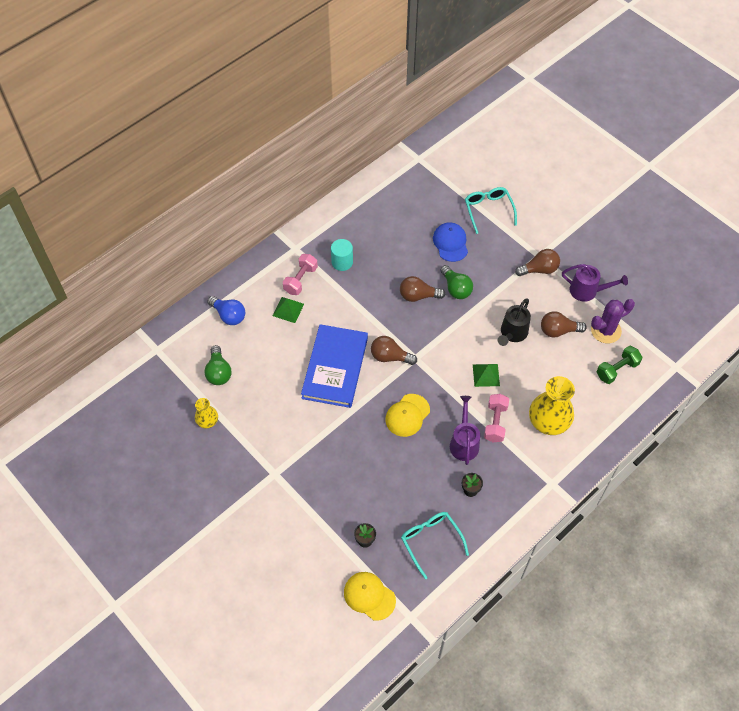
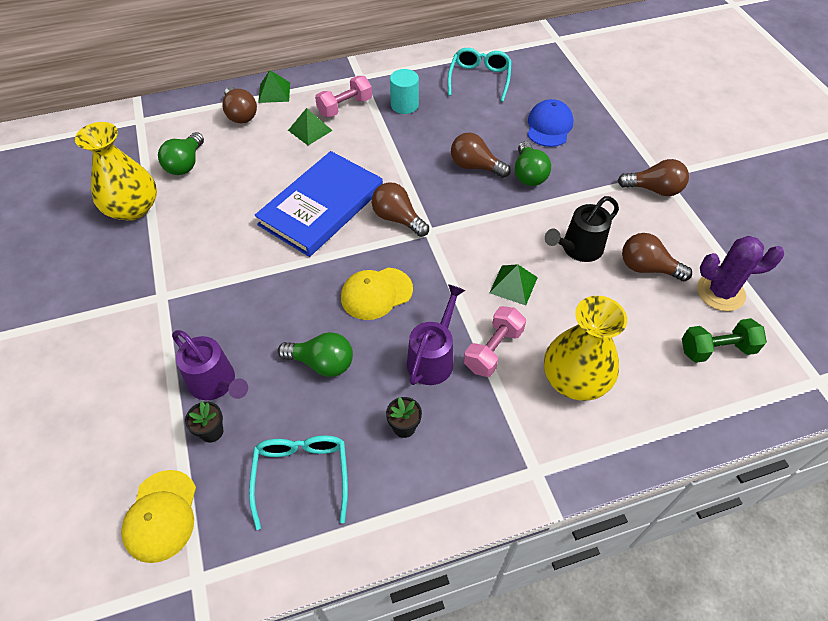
camera: 25 degrees right, 5 degrees down
yellow vase [195,398,218,428] -> yellow vase [75,122,157,221], size x1.90
blue light bulb [207,296,245,325] -> brown light bulb [222,86,257,123]
yellow cap [344,572,396,621] -> yellow cap turned 150 degrees counterclockwise [121,470,196,563]
turquoise glasses [465,187,517,234] -> turquoise glasses moved to [448,48,512,102]
purple watering can [562,264,628,302] -> purple watering can moved to [172,330,248,400]
none -> green pyramid [258,70,290,103]
none -> green light bulb [278,332,353,377]

